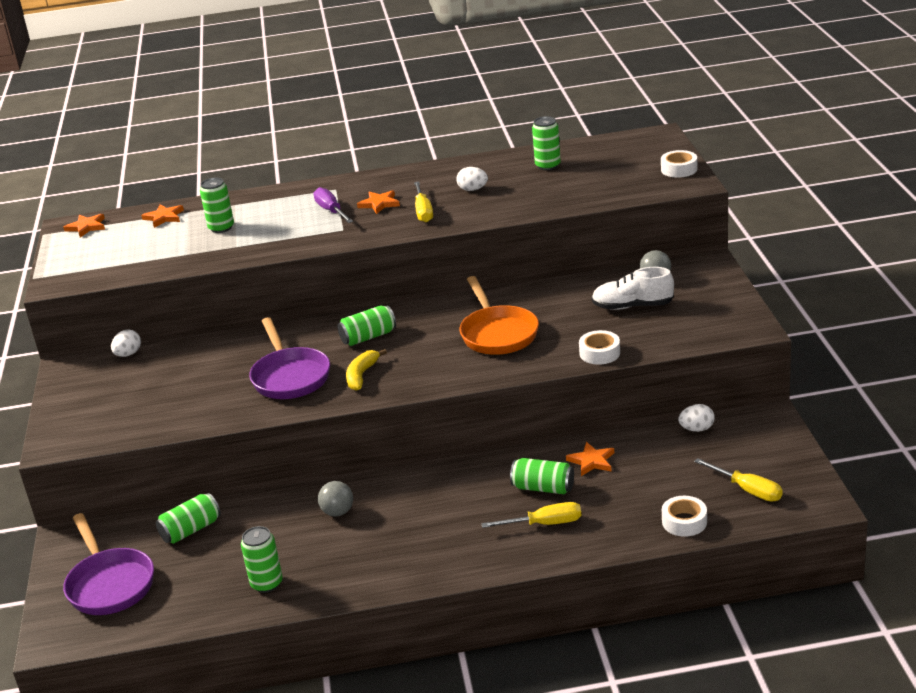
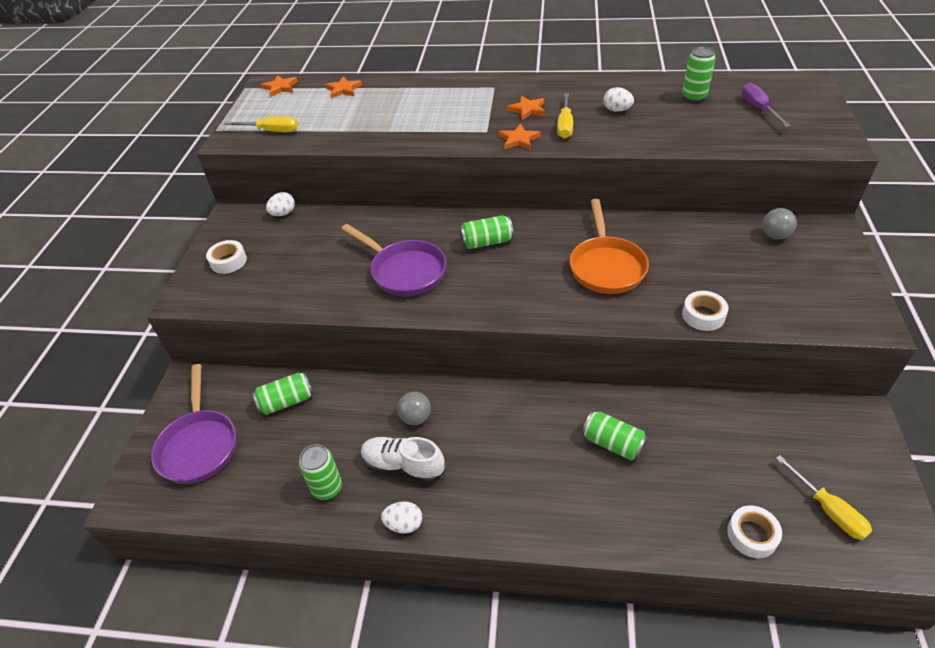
camera: 15 degrees right, 15 degrees up
green can [200,178,234,233] -> none
purple pan [249,317,330,399] -> purple pan turned 45 degrees counterclockwise [341,224,446,296]
purple screwdriver [313,187,353,223] -> purple screwdriver moved to [741,83,791,127]
yellow banana [346,349,387,391] -> none
yellow screwdriver [481,502,582,528] -> yellow screwdriver moved to [224,117,298,132]
orange star [566,442,614,476] -> orange star moved to [499,124,540,150]
white shoe [592,267,674,310] -> white shoe moved to [361,437,445,483]
white tape [661,150,697,178] -> white tape moved to [206,240,247,274]
white egg [678,404,715,432] -> white egg moved to [381,501,422,534]

